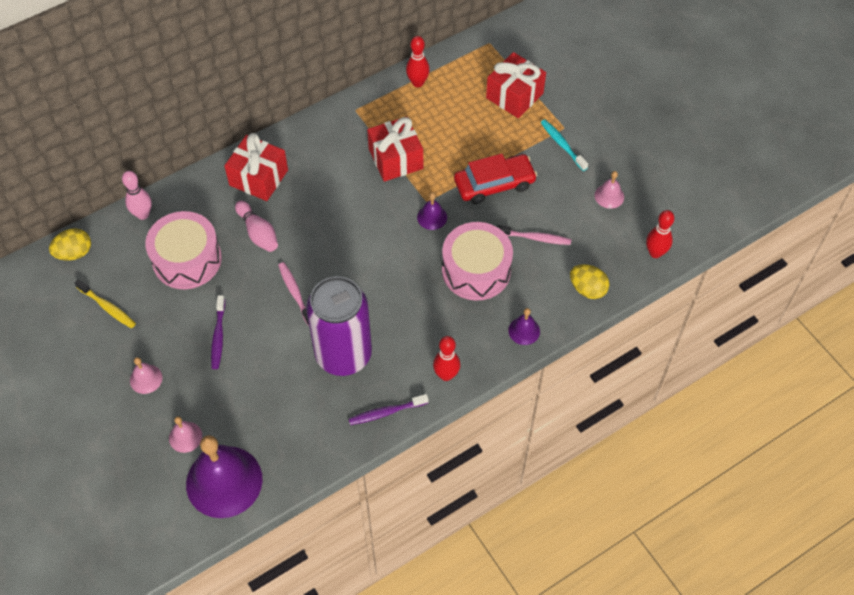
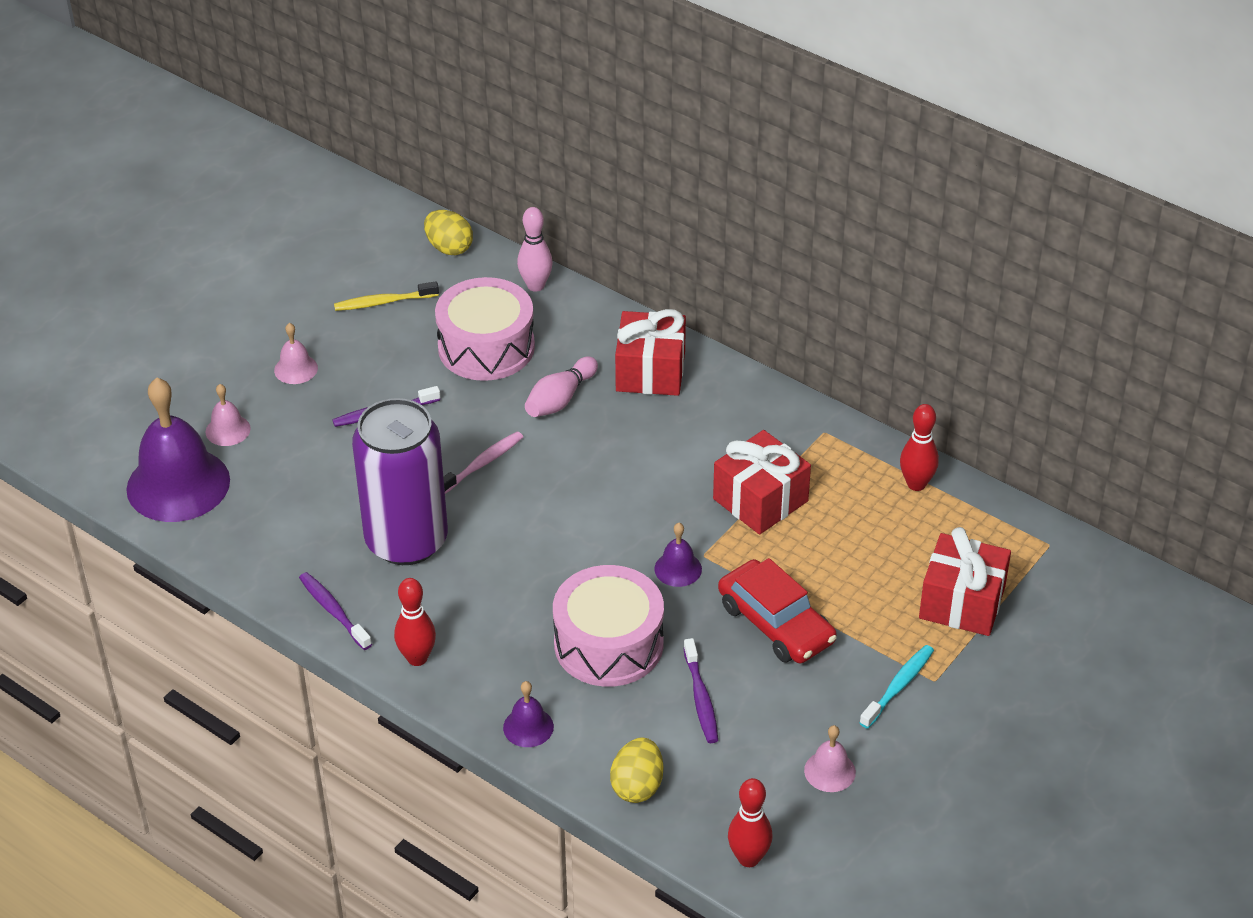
camera: 70 degrees right, 15 degrees down
yellow toothbrush [74,279,136,328] -> yellow toothbrush turned 60 degrees clockwise [334,281,439,311]
pink toothbrush [497,225,571,245] -> purple toothbrush [684,638,718,743]

